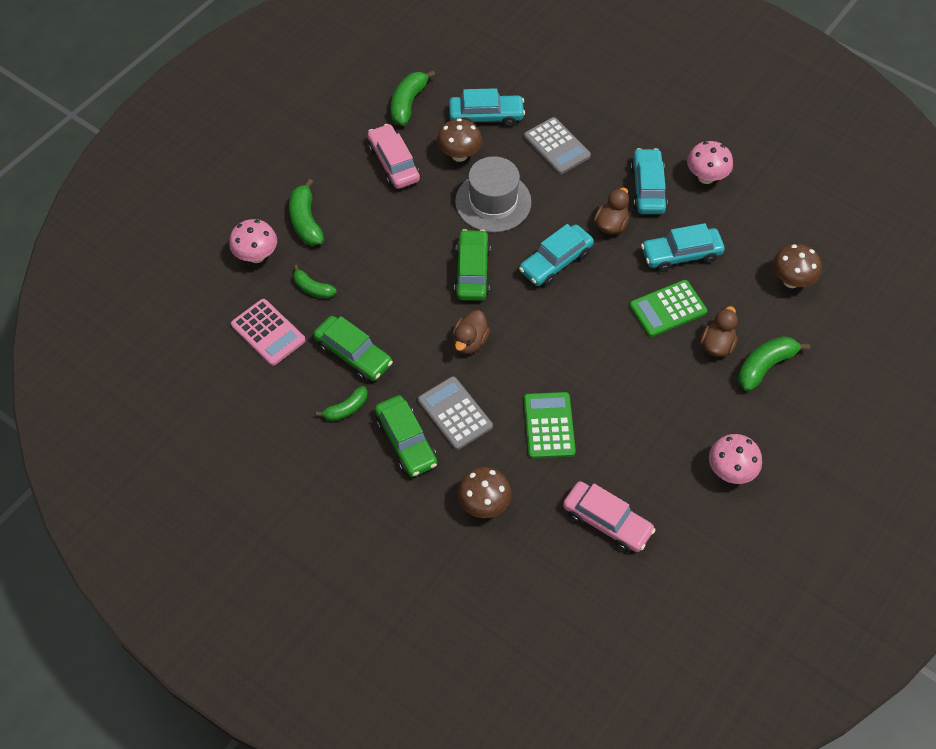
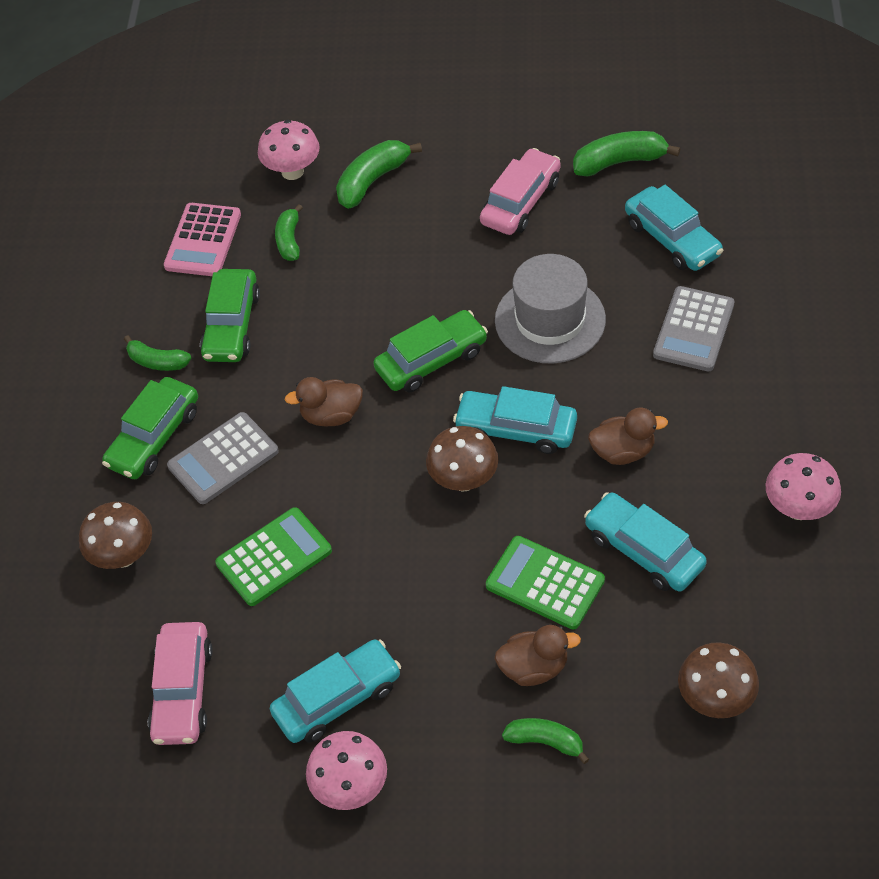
camera: 60 degrees right, 5 degrees down
grey calculator [418,376,493,450] -> grey calculator turned 150 degrees counterclockwise [167,412,279,504]
brown mushroom [437,118,482,162] -> brown mushroom moved to [426,426,498,491]
turquoise car [630,148,668,214] -> turquoise car moved to [270,639,401,743]
green banana [738,336,810,391] -> green banana [502,718,589,764], size x0.64

